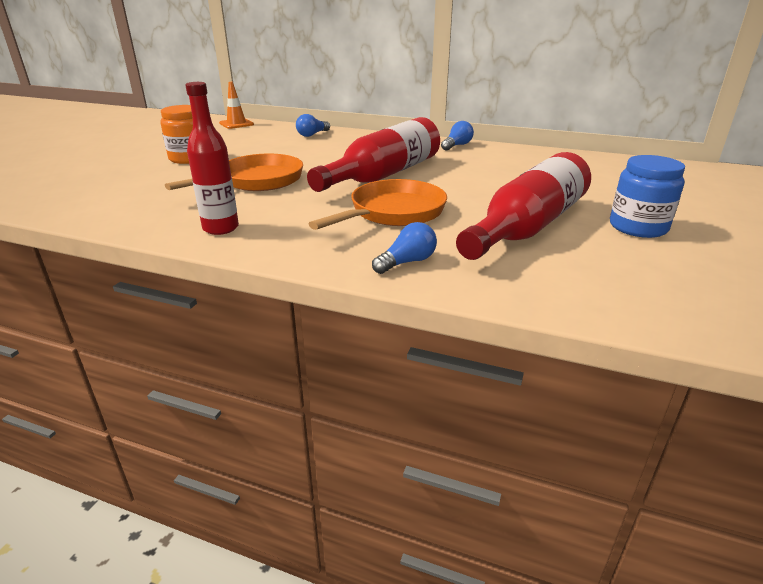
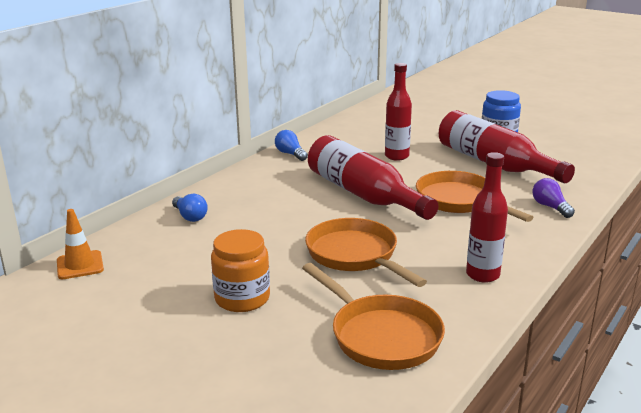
camera: 75 degrees left, 5 degrees down
blue light bulb [372,222,437,274] -> purple light bulb [533,178,575,218]
none -> orange pan [302,263,445,370]
none -> red bottle [385,63,412,161]

